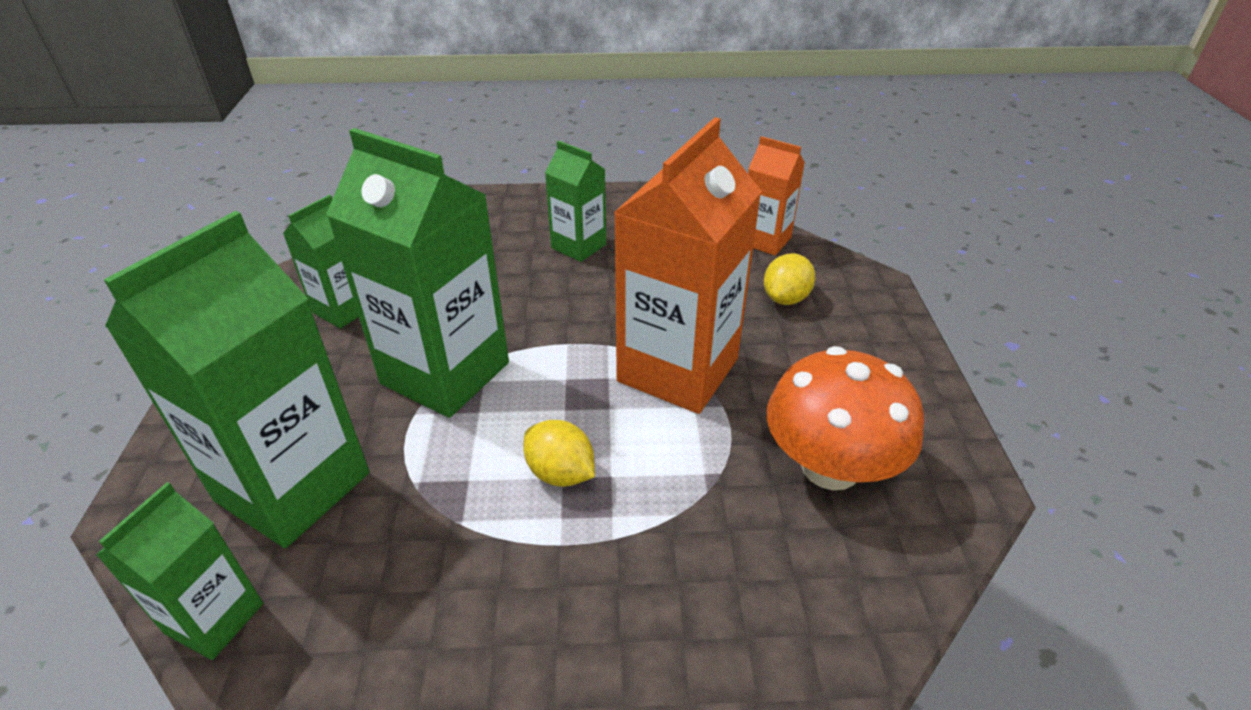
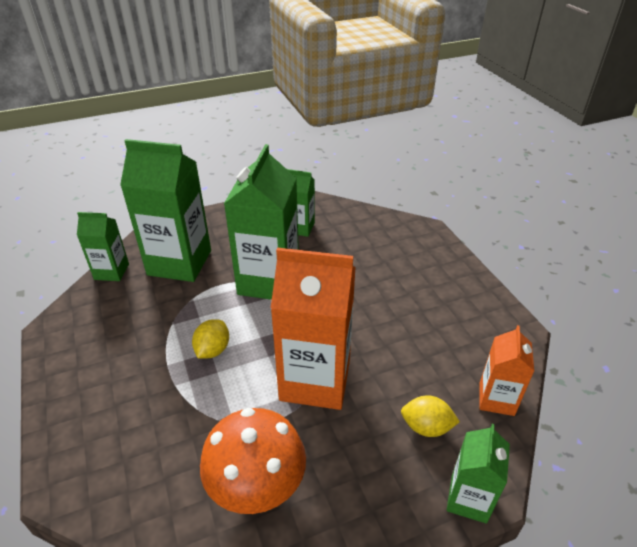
camera: 70 degrees right, 0 degrees up
green carton [545,141,606,262] -> green carton moved to [447,424,510,524]

